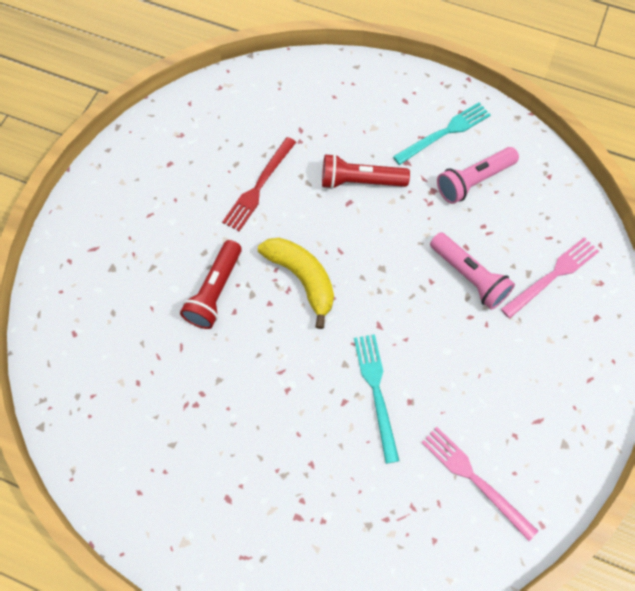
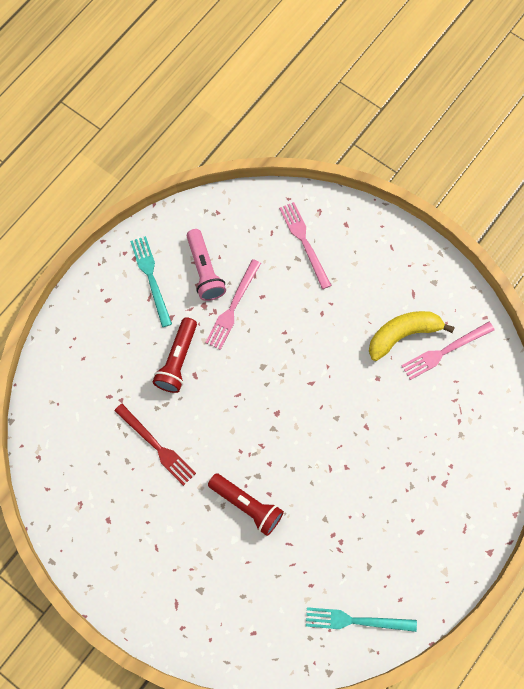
camera: 75 degrees left, 5 degrees up
yellow banana [258,238,334,329] -> yellow banana moved to [369,311,455,361]
turquoise fork [354,334,399,464] -> turquoise fork moved to [306,607,417,632]
pink flashlight [430,232,515,310] -> none
none -> pink fork [205,259,261,350]

